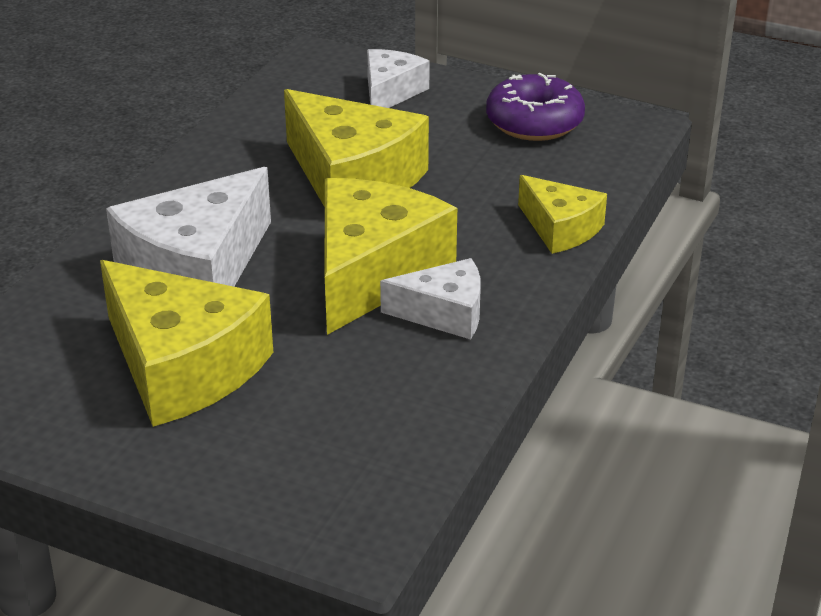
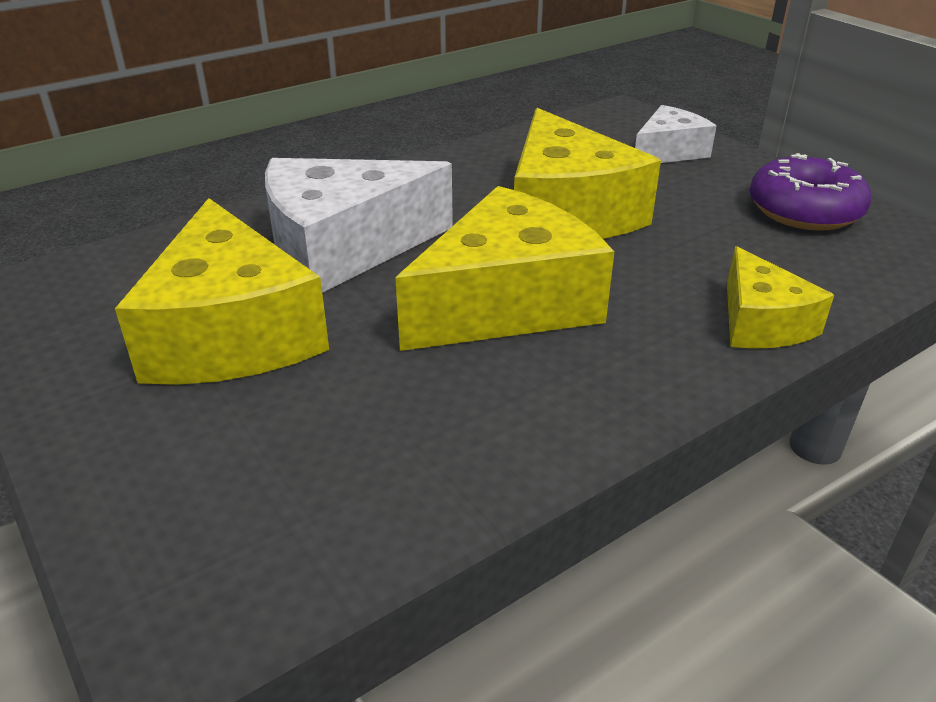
camera: 30 degrees right, 0 degrees up
white cheese [380,258,481,340] -> none

